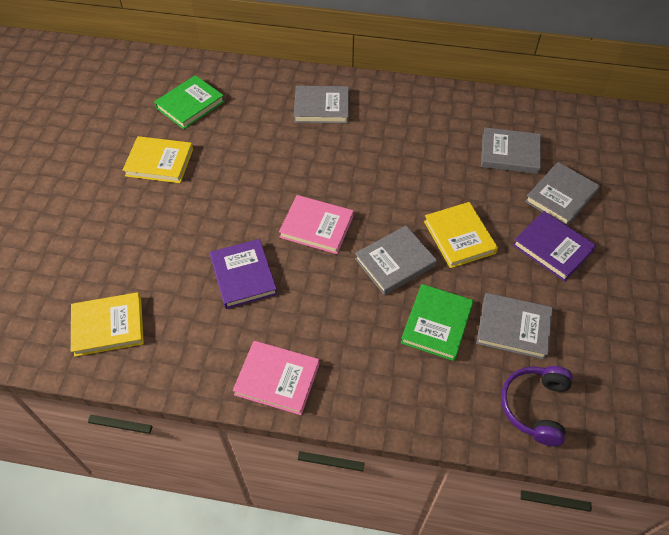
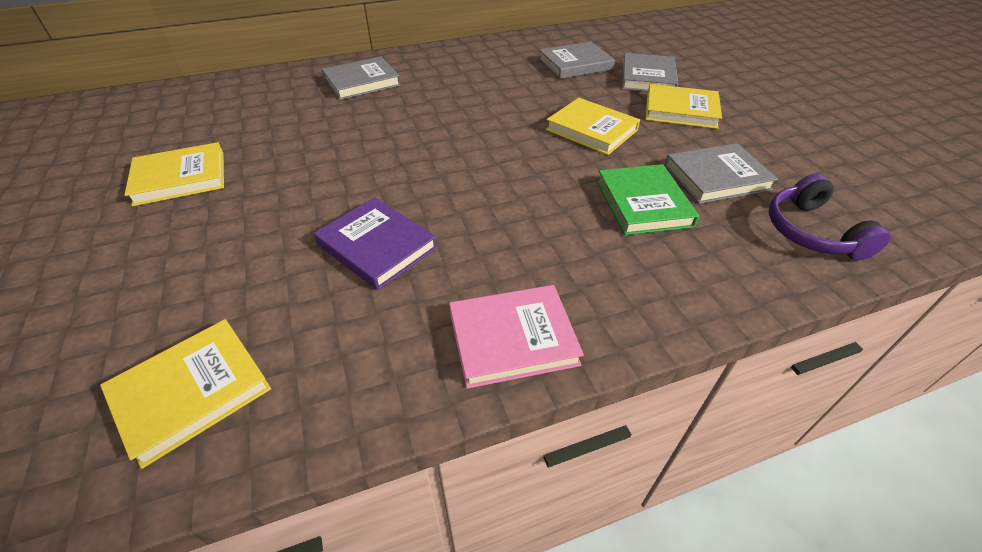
camera: 30 degrees left, 10 degrees down
green book [154,75,225,129] -> none
pink book [279,195,354,254] -> none
grey book [355,226,437,295] -> none
purple book [513,211,596,282] -> yellow book [645,84,722,129]

